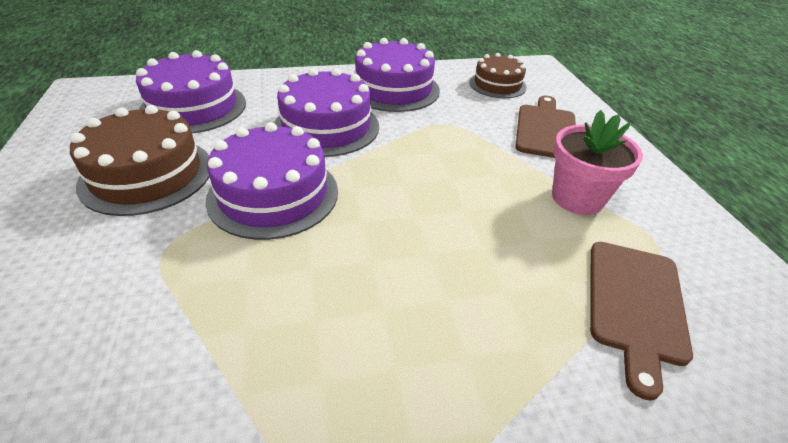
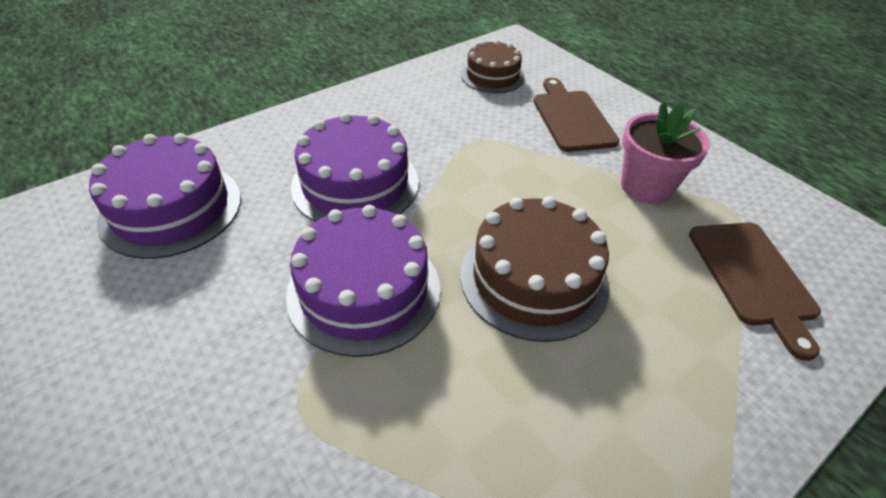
camera: 25 degrees left, 5 degrees up
brown cake [70,105,210,216] -> brown cake moved to [460,196,610,342]
purple cake [355,38,440,112] -> none

